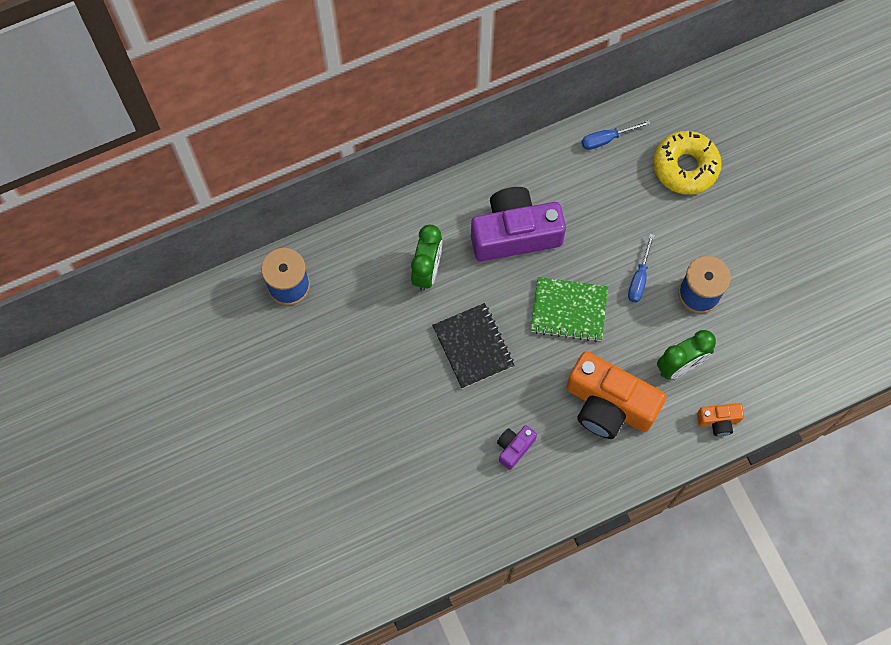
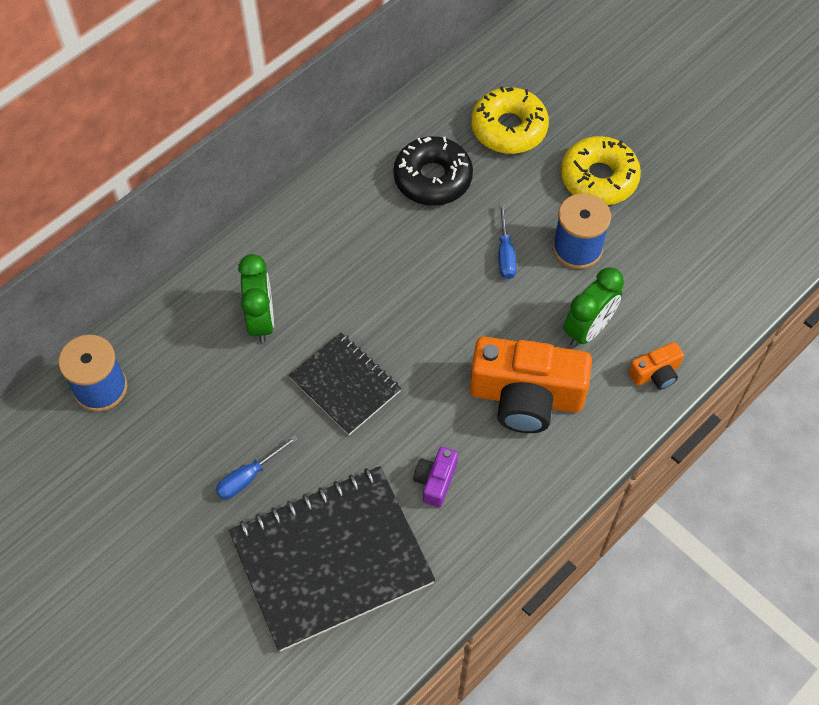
camera: 20 degrees left, 10 degrees down
purple camera [471,187,566,261] -> none
green notebook [531,277,608,342] -> none
blue screwdriver [582,120,650,150] -> blue screwdriver moved to [216,435,298,499]
none -> black notebook [229,466,435,652]
none -> black donut [393,136,473,206]
none -> yellow donut [560,136,641,205]

